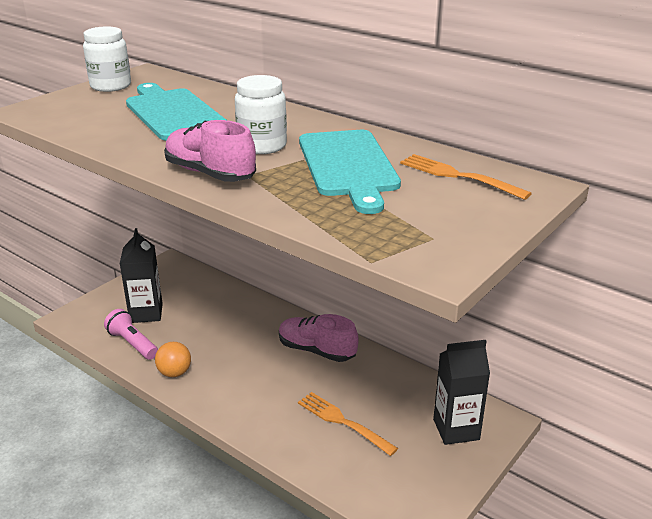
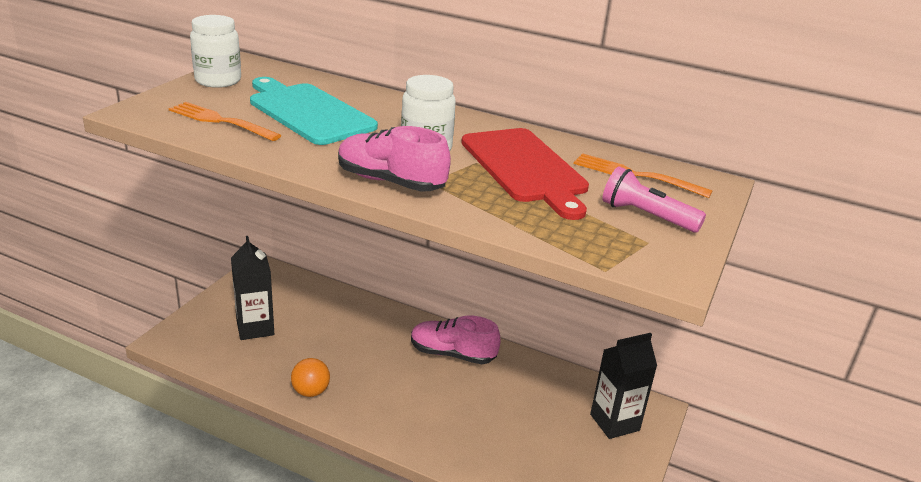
camera: 15 degrees left, 0 degrees up
pink flashlight [104,309,158,360] -> pink flashlight moved to [602,166,706,233]
orange fork [298,392,398,456] -> orange fork moved to [169,102,281,141]
turquoise cutting board [299,130,401,214] -> red cutting board [461,128,589,220]

